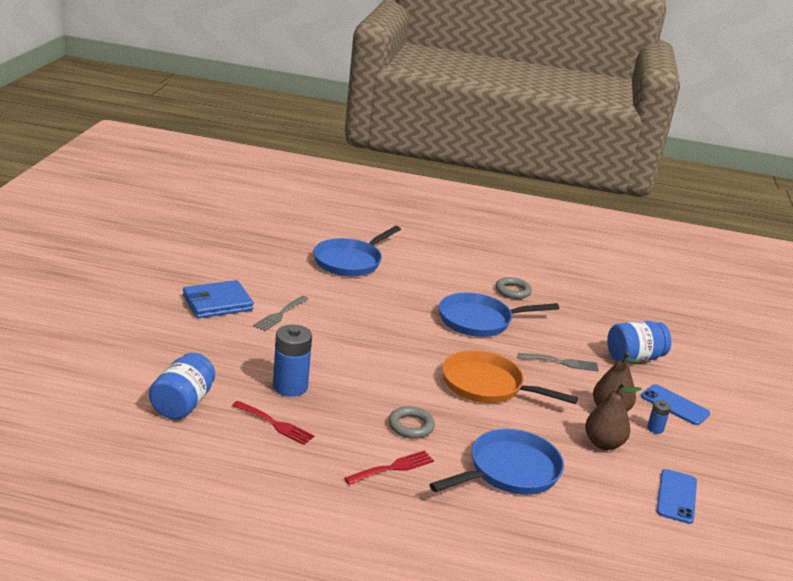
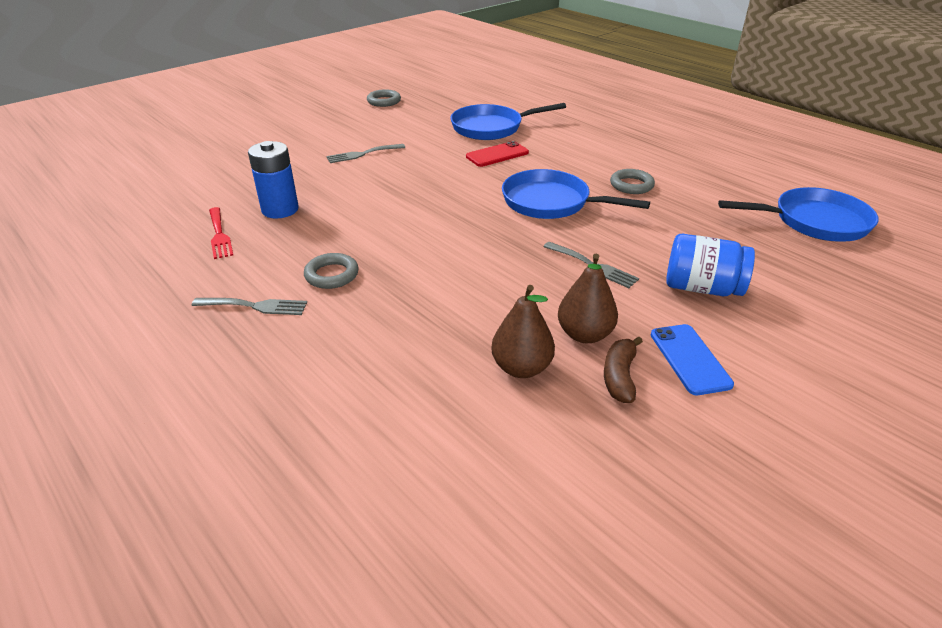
camera: 40 degrees right, 10 degrees up
blue jar [149,353,215,420] -> none
blue wallet [183,280,254,318] -> none
red fork [344,451,434,485] -> grey fork [192,298,307,315]
blue pan [429,429,564,495] -> blue pan moved to [718,187,879,242]
orange pan [442,350,578,404] -> none
blue battery [647,400,671,434] -> brown banana [604,336,643,403]
blue phone [656,469,697,524] -> none
none -> grey ring [367,89,401,107]
none -> red phone [466,141,529,167]

